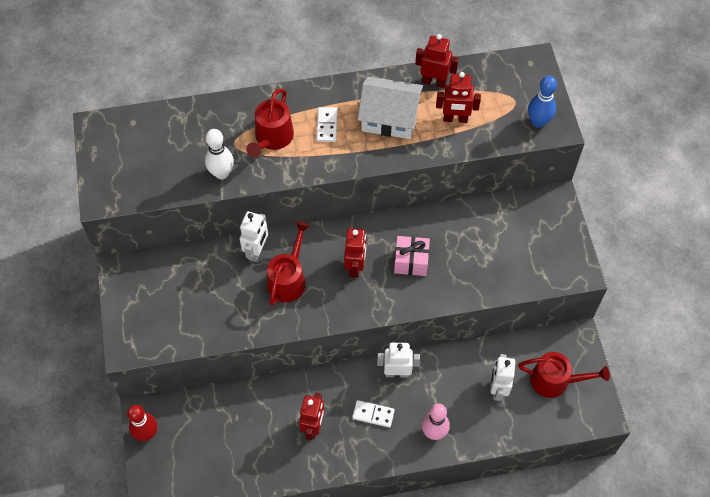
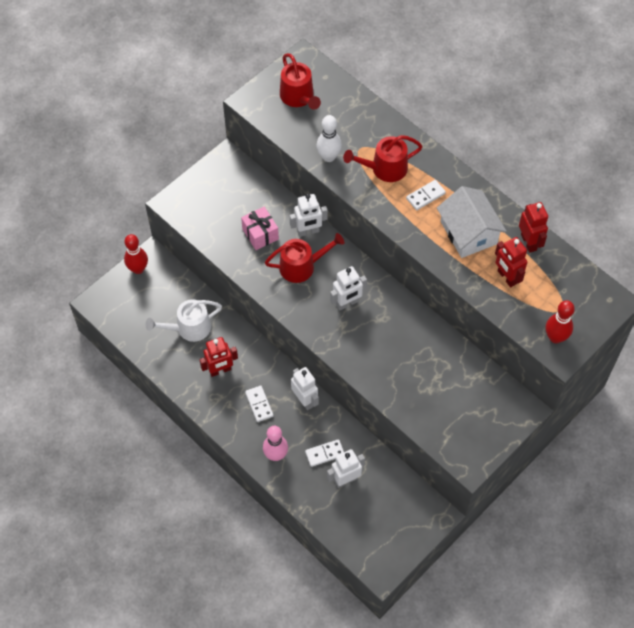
camera: 55 degrees right, 0 degrees up
red robot [344,228,366,278] -> white robot [330,266,367,311]
pink gift [394,236,430,276] -> pink gift moved to [241,206,279,250]
red watering can [518,352,610,398] -> red watering can moved to [280,53,321,110]
blue bowling pin [528,76,557,128] -> red bowling pin [546,300,575,343]
none -> white watering can [146,299,222,342]
none -> white domino [305,439,344,467]

